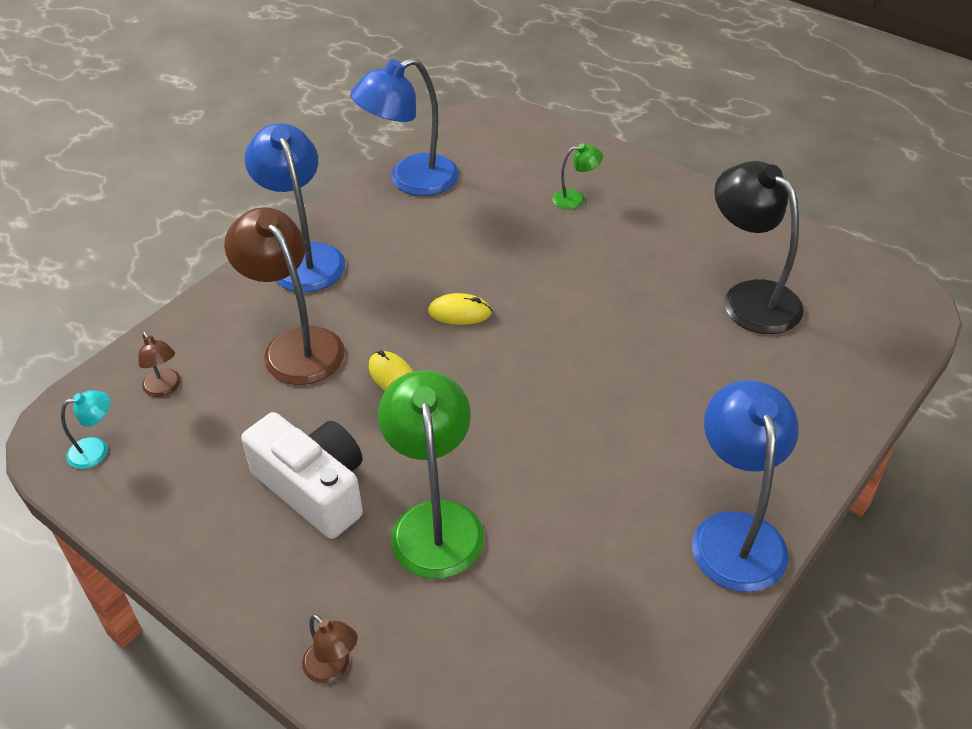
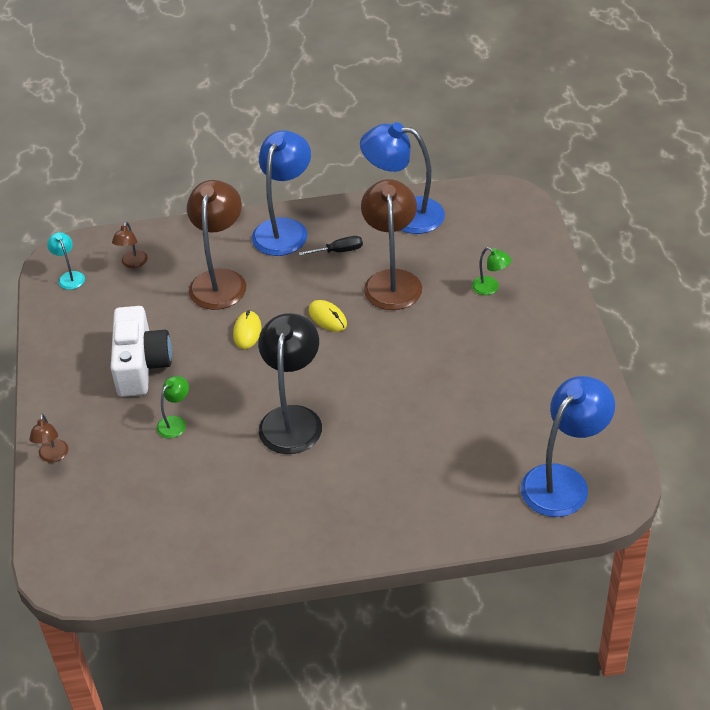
camera: 45 degrees right, 0 degrees up
turquoise lamp [61,390,110,469] -> turquoise lamp turned 135 degrees counterclockwise [47,232,85,290]
green lamp [378,370,484,579] -> green lamp [157,376,189,438], size x0.46
blue lamp [692,380,799,592] -> blue lamp moved to [521,376,615,517]
black lamp [714,161,803,334] -> black lamp moved to [258,313,322,454]
none -> black screwdriver [299,236,363,256]
none -> brown lamp [361,179,422,310]

